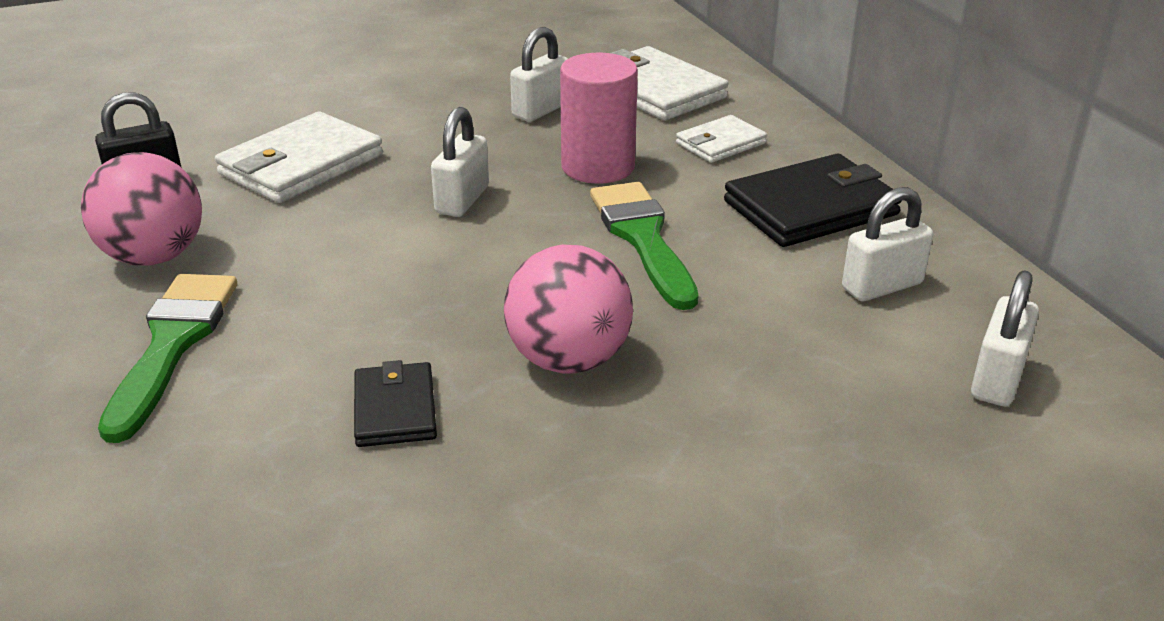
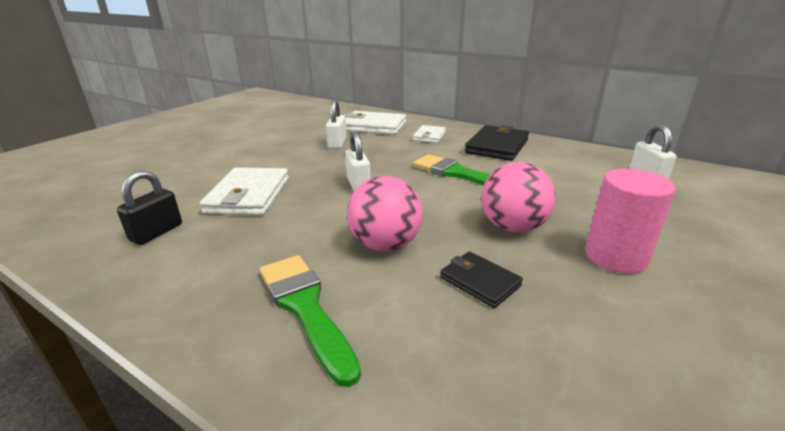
camera: 35 degrees left, 5 degrees down
pink ball [81,152,202,265] -> pink ball moved to [347,176,422,252]
pink cylinder [560,53,638,184] -> pink cylinder moved to [585,168,676,274]
white padlock [842,187,933,301] -> none

